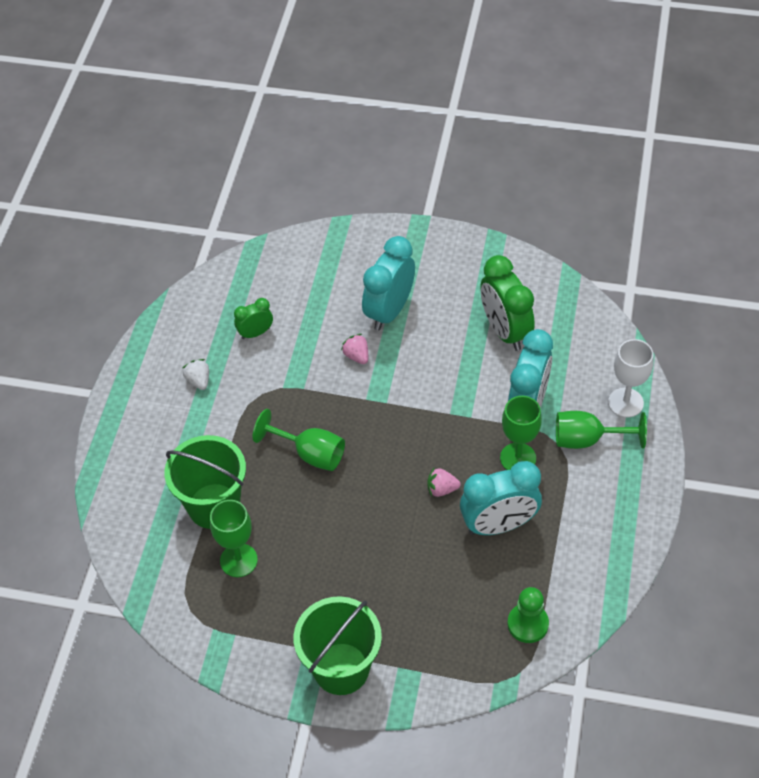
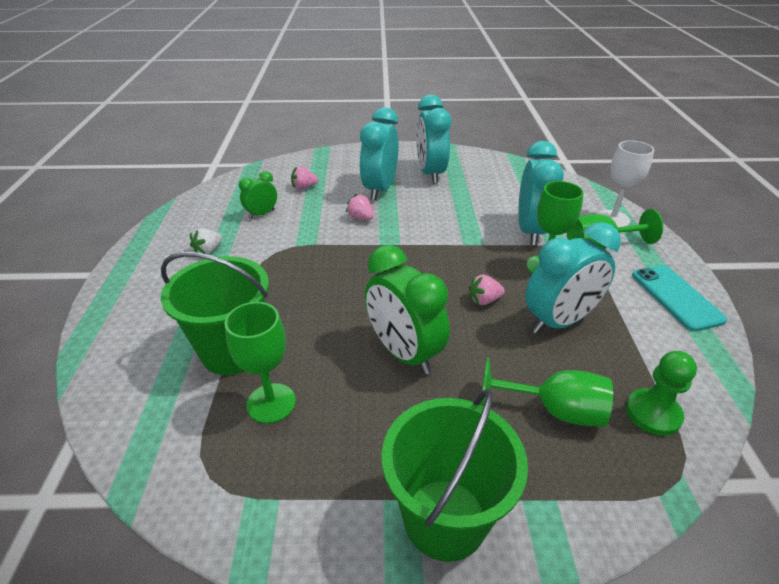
camera: 15 degrees left, 15 degrees down
white strawberry [183,359,209,390] -> white strawberry turned 105 degrees counterclockwise [190,228,222,255]
green goblet [253,409,345,471] -> green goblet moved to [480,358,613,427]
green clock [480,255,535,351] -> green clock moved to [365,245,450,375]
none -> pink strawberry [291,166,318,190]
none -> turquoise clock [416,95,451,184]
none -> turquoise phone [632,265,727,332]

